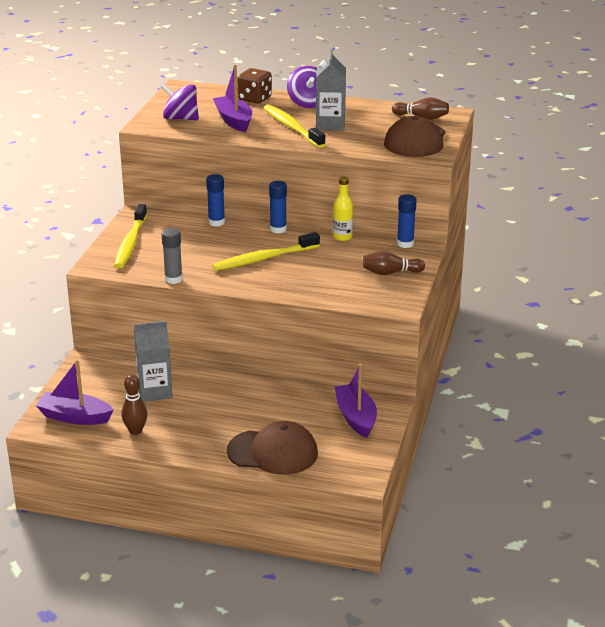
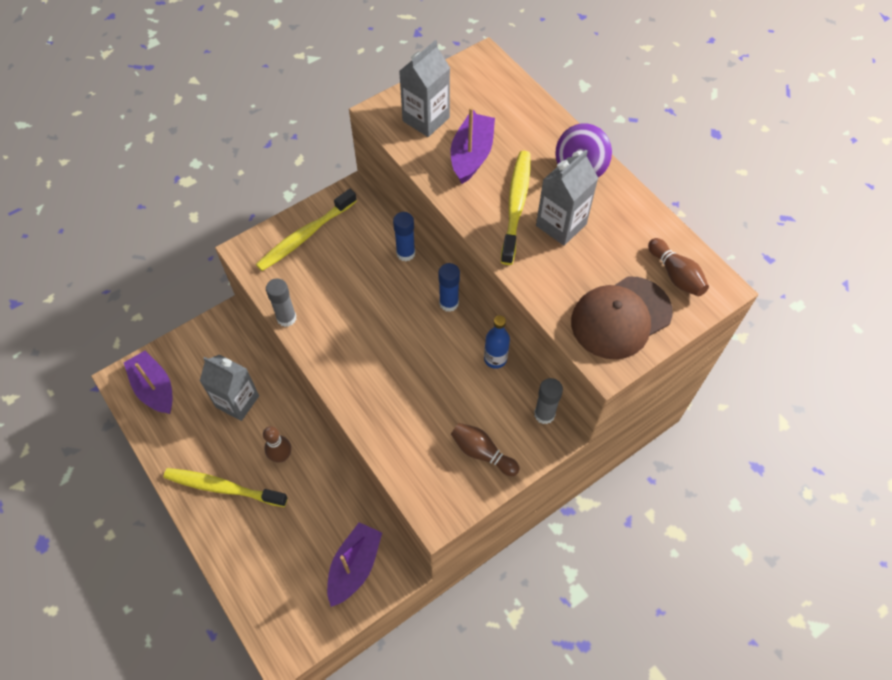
camera: 40 degrees right, 30 degrees up
brown bowling pin [121,374,147,435] -> brown bowling pin moved to [263,426,291,463]
purple spinning top [160,83,199,120] -> grey carton [399,40,450,137]
yellow toothbrush [212,232,320,271] -> yellow toothbrush moved to [163,468,288,507]
brown cap [227,421,318,475] -> none
brown dice [237,68,272,104] -> none
yellow bottle [333,177,353,241] -> blue bottle [484,315,510,369]
blue glue stick [397,194,416,248] -> grey glue stick [534,378,563,424]

